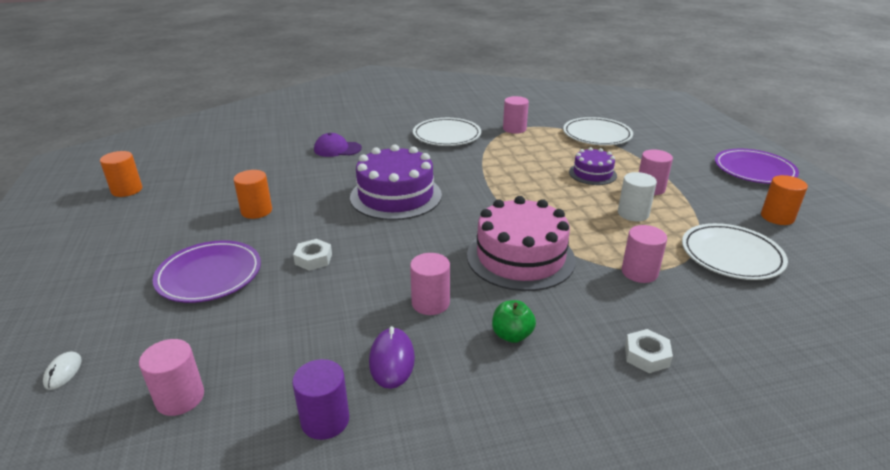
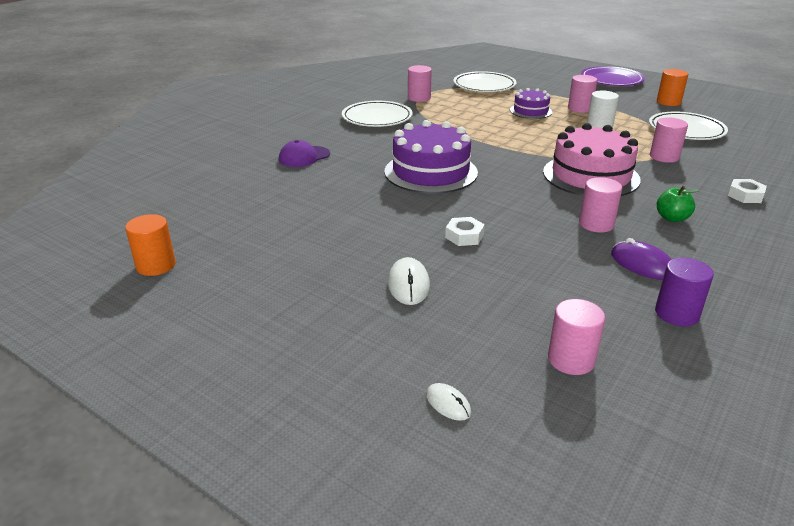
camera: 40 degrees left, 0 degrees up
purple plate [153,240,261,303] -> white mouse [388,257,430,305]
orange cylinder [233,170,272,219] -> none

